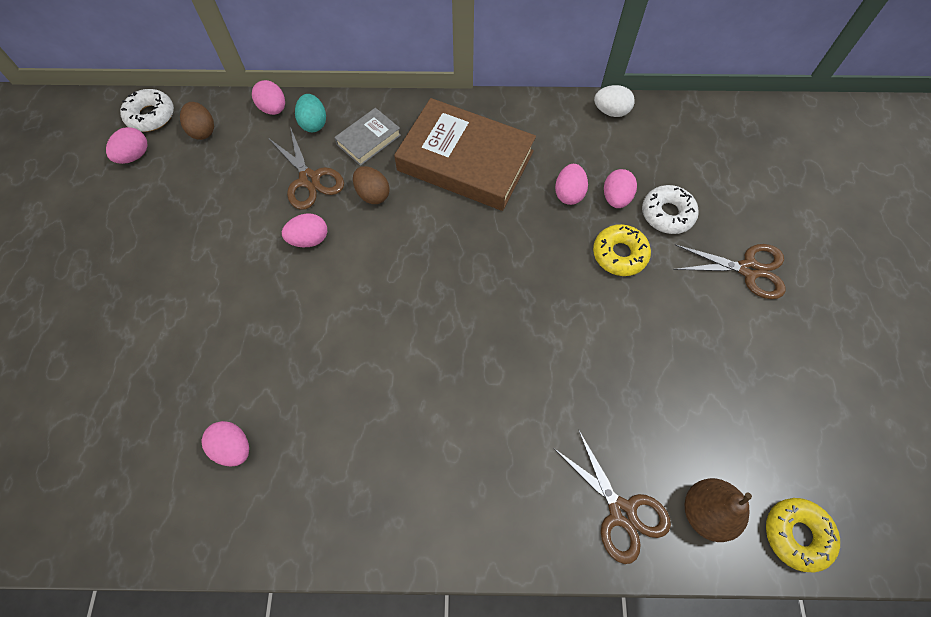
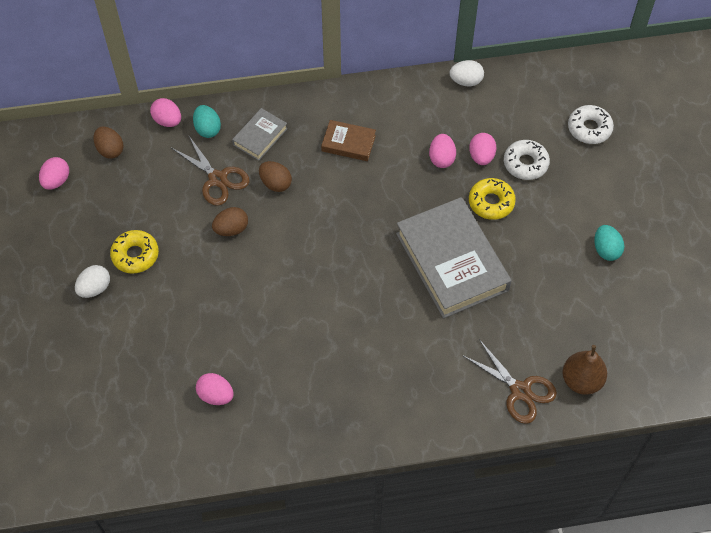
camera: 10 degrees left, 5 degrees down
white donut [120,89,174,132] -> white donut moved to [568,105,614,144]
pink egg [282,214,327,247] -> brown egg [212,207,248,236]
brown book [394,98,536,211] -> brown book [321,120,376,161], size x0.48
brown scissors [673,244,785,299] -> none
yellow donut [766,498,840,572] -> yellow donut moved to [110,230,159,274]
none -> white egg [75,265,110,298]
none -> grey book [396,197,511,318]
none -> turquoise egg [594,225,624,261]

